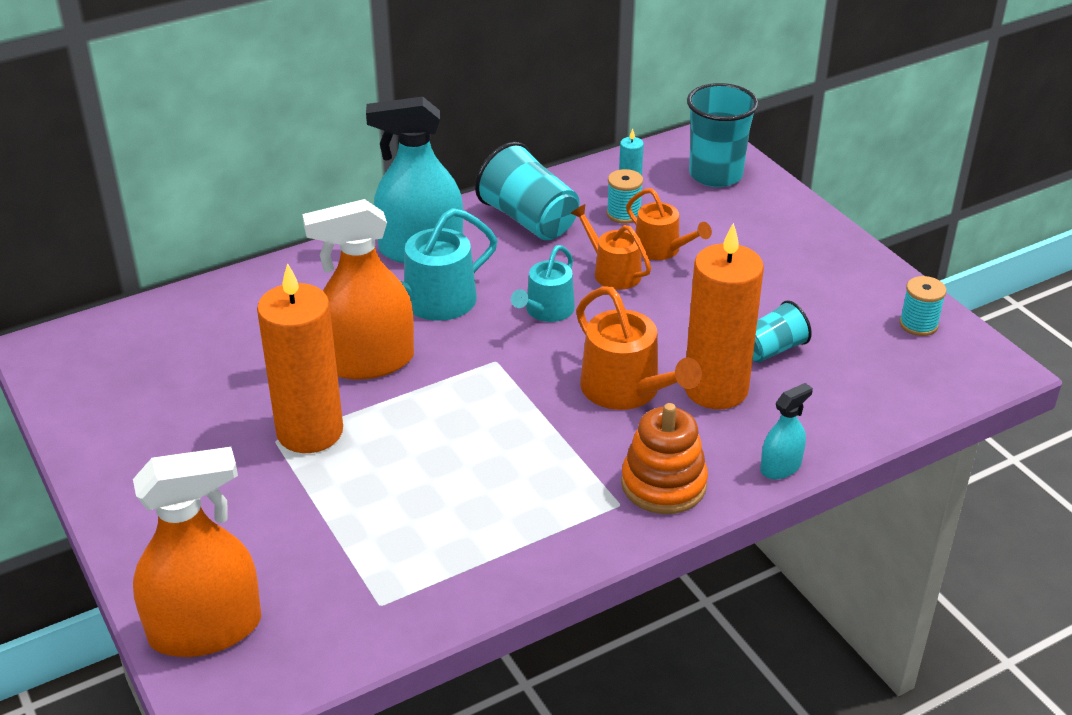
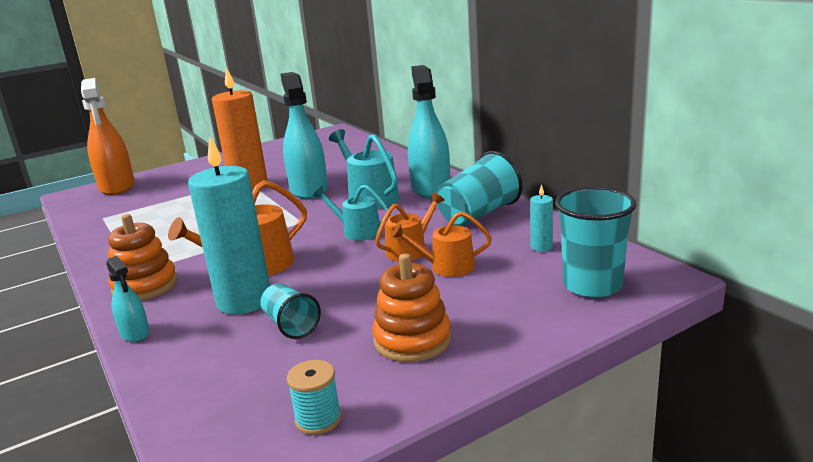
camera: 90 degrees right, 15 degrees down
orange spray bottle [302,199,414,380] -> turquoise spray bottle [280,72,328,199]
turquoise spool [607,169,643,224] -> none
orange watering can [626,188,712,260] -> orange watering can turned 45 degrees clockwise [391,211,492,277]
orange candle [684,223,764,409] -> turquoise candle [188,137,270,315]
none -> orange stacking toy [372,254,451,362]

